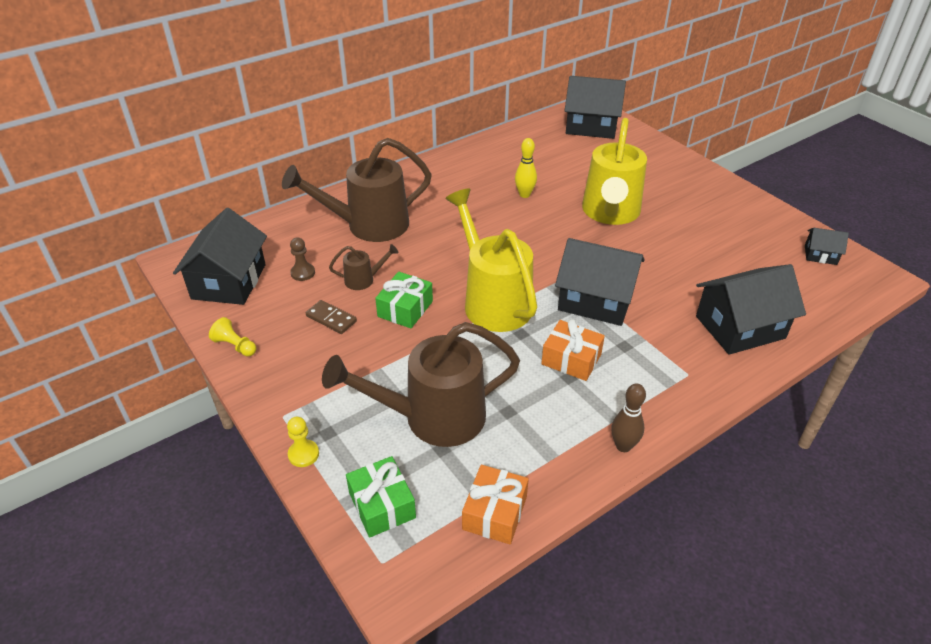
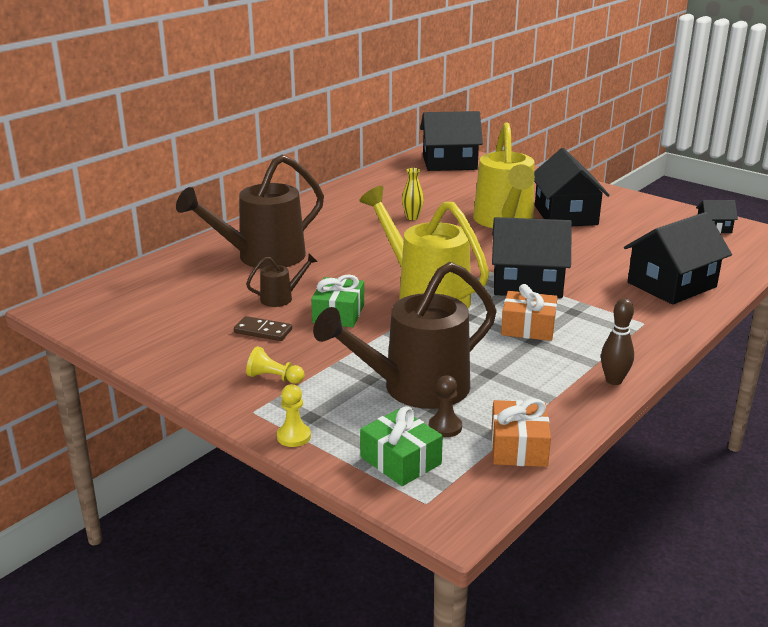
camera: 15 degrees left, 15 degrees down
black house [173,208,267,305] -> black house moved to [534,148,610,226]
yellow pawn [209,317,257,357] -> yellow pawn moved to [246,346,305,384]
brown pawn [290,237,315,281] -> brown pawn moved to [429,375,462,437]
yellow bowling pin [515,138,537,198] -> yellow vase [402,168,424,220]

